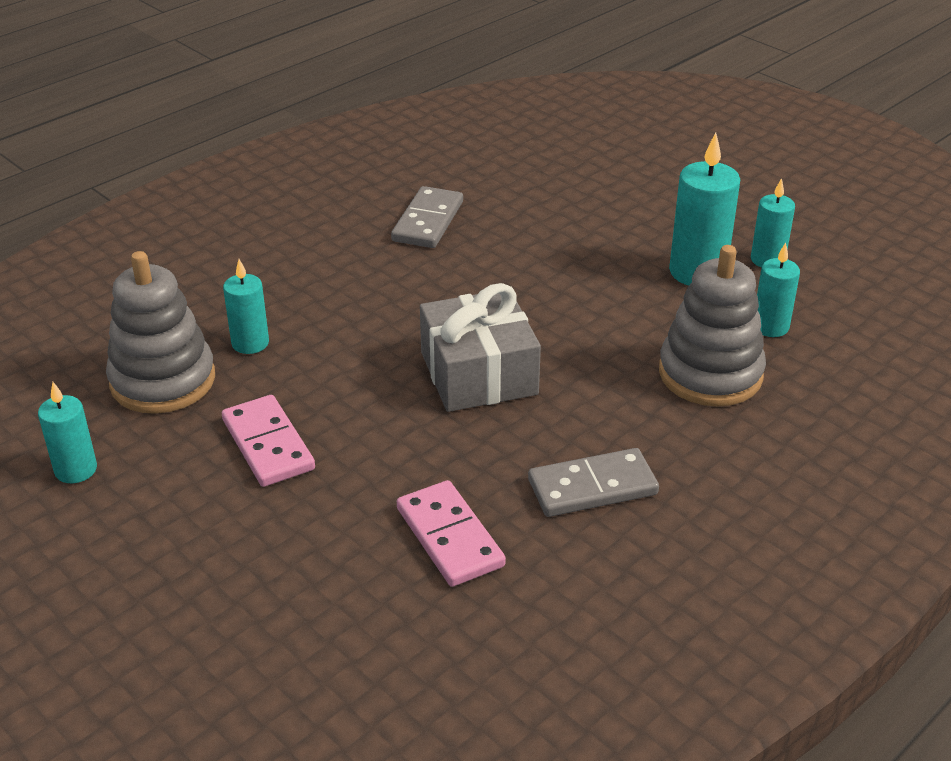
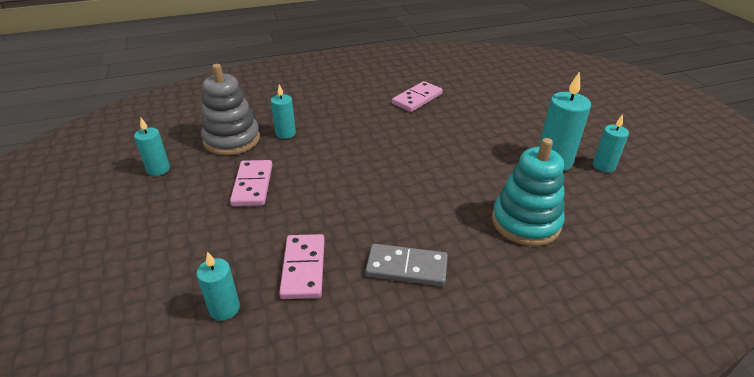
camera: 25 degrees right, 0 degrees up
grey domino [391,186,463,248] -> pink domino [392,81,443,112]
grey gift [420,283,541,412] -> none
grey stacking toy [659,245,766,406] -> turquoise stacking toy [492,138,565,246]
turquoise candle [757,243,800,337] -> turquoise candle moved to [196,251,240,321]

